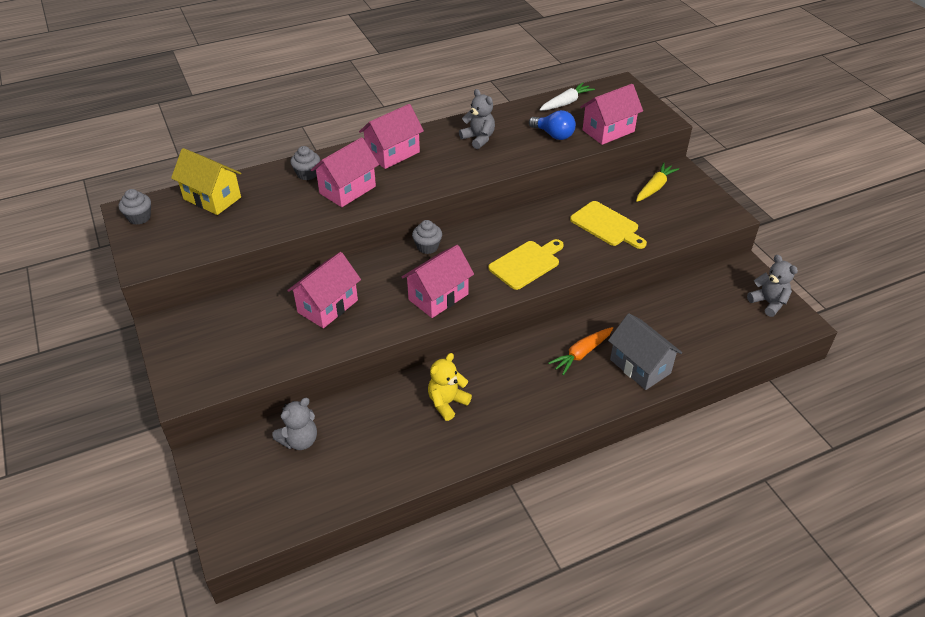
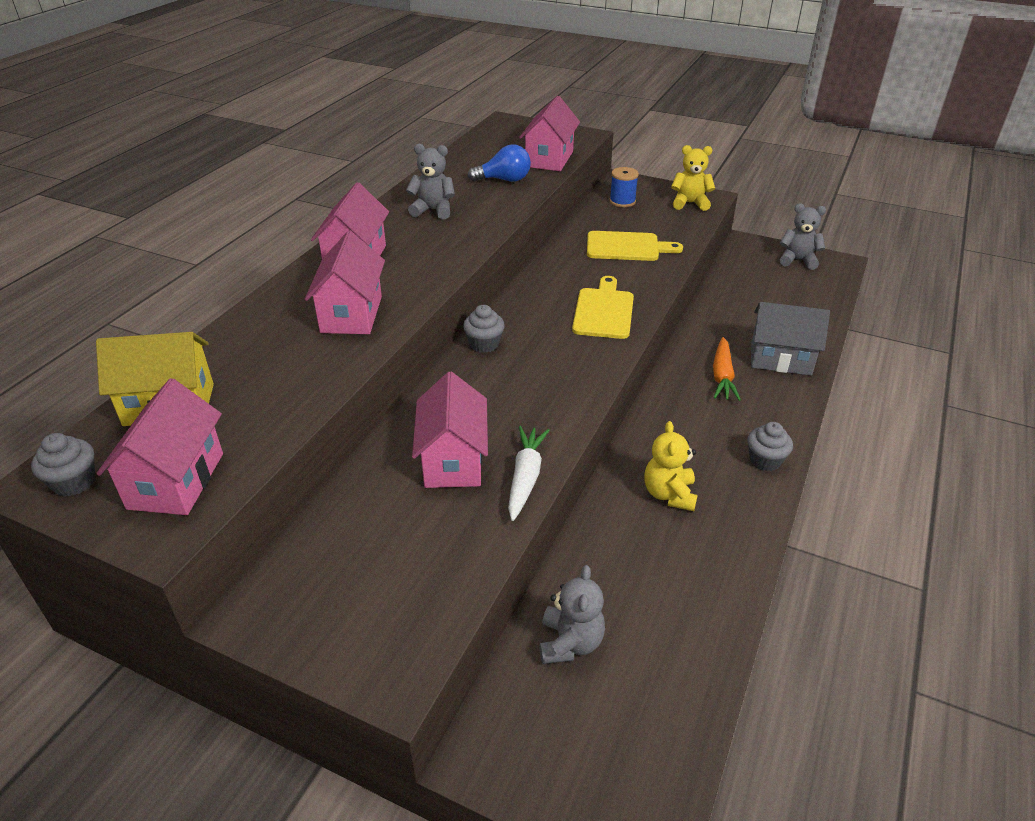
camera: 40 degrees left, 5 degrees down
grey cupcake [290,146,320,180] -> grey cupcake moved to [748,422,793,471]
pink house [402,245,474,318] -> pink house moved to [96,378,223,515]
white carrot [539,83,595,111] -> white carrot moved to [508,426,550,521]
yellow carrot [636,162,679,202] -> blue spool [609,167,639,207]
none -> yellow teddy bear [671,145,715,211]

